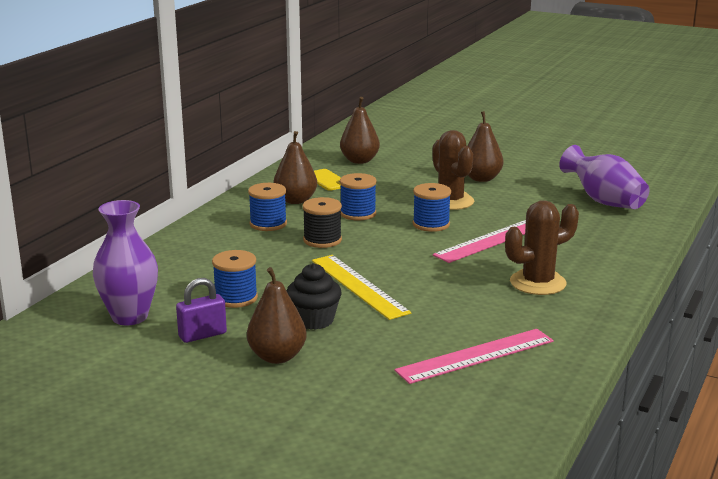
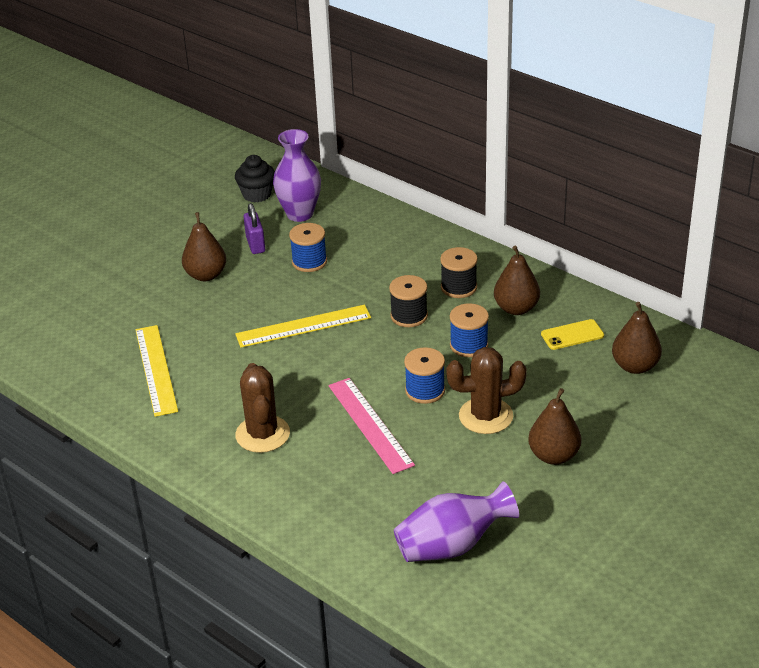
camera: 105 degrees right, 15 degrees up
blue spool [248,183,287,231] -> black spool [440,247,478,298]
black cupcake [287,263,342,330] -> black cupcake moved to [235,155,275,203]
pink ruler [394,329,554,384] -> yellow ruler [135,325,178,417]

